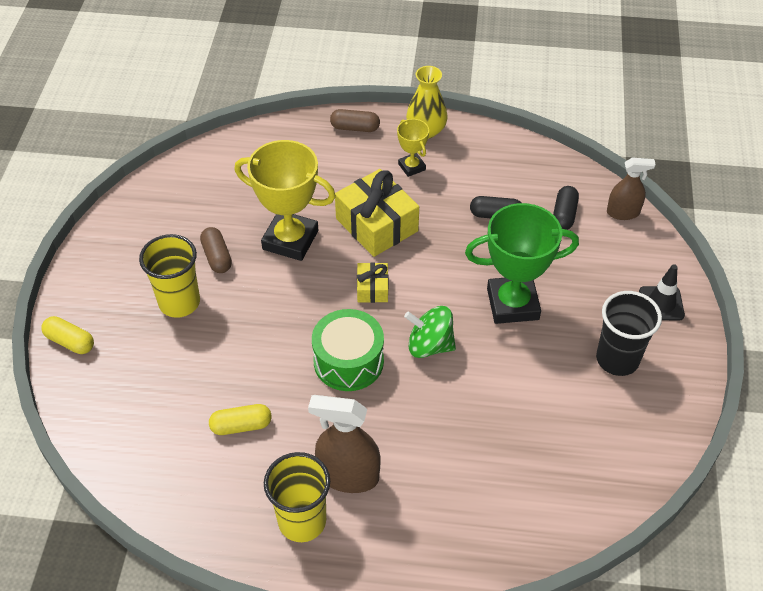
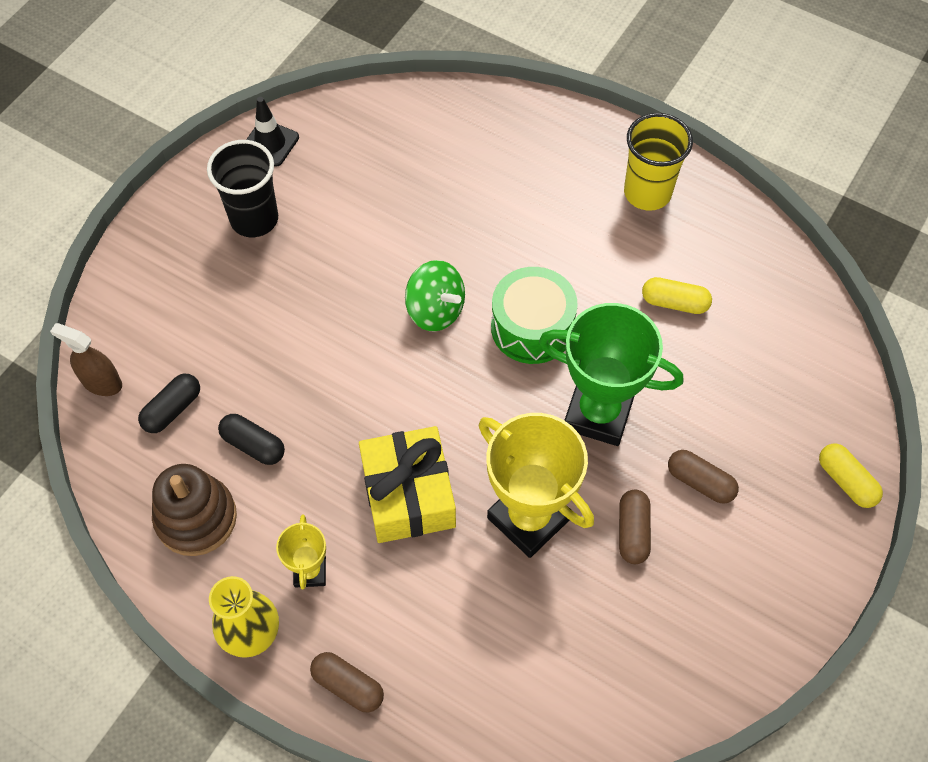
camera: 155 degrees left, 10 degrees up
yellow cup [139,234,200,318] -> brown capsule [668,450,739,504]
brown spray bottle [308,395,381,493] -> none
yellow gift [357,262,388,303] -> none
green trophy [465,203,579,324] -> green trophy moved to [539,303,683,446]
black traffic cone [639,264,685,320] -> black traffic cone moved to [246,97,299,167]
none -> brown stacking toy [152,464,237,556]

